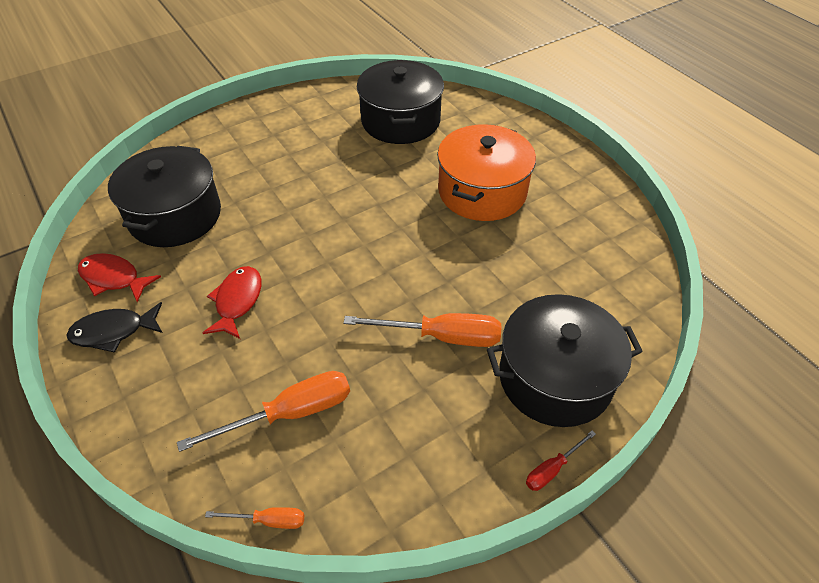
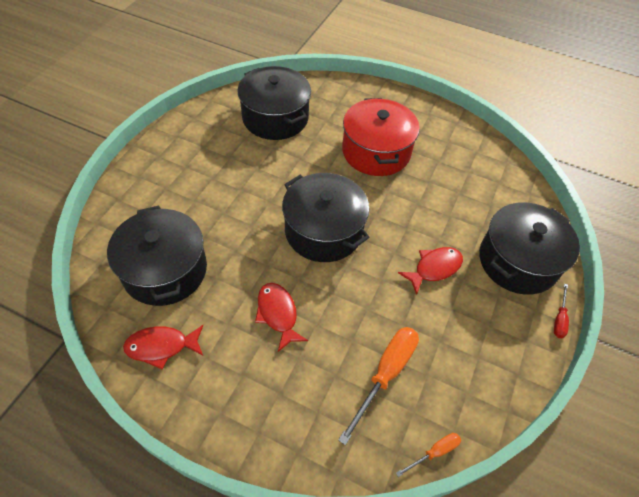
camera: 35 degrees left, 5 degrees up
black fish [66,302,163,353] -> none
orange screwdriver [343,313,501,347] -> red fish [398,247,463,295]
orange pot [437,124,536,221] -> red pot [342,98,420,176]
none -> black pot [282,173,369,262]

